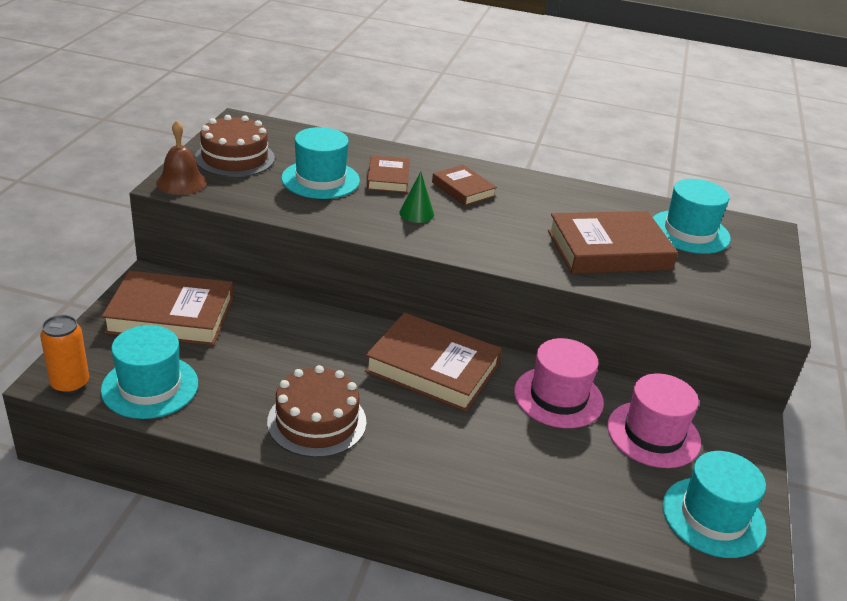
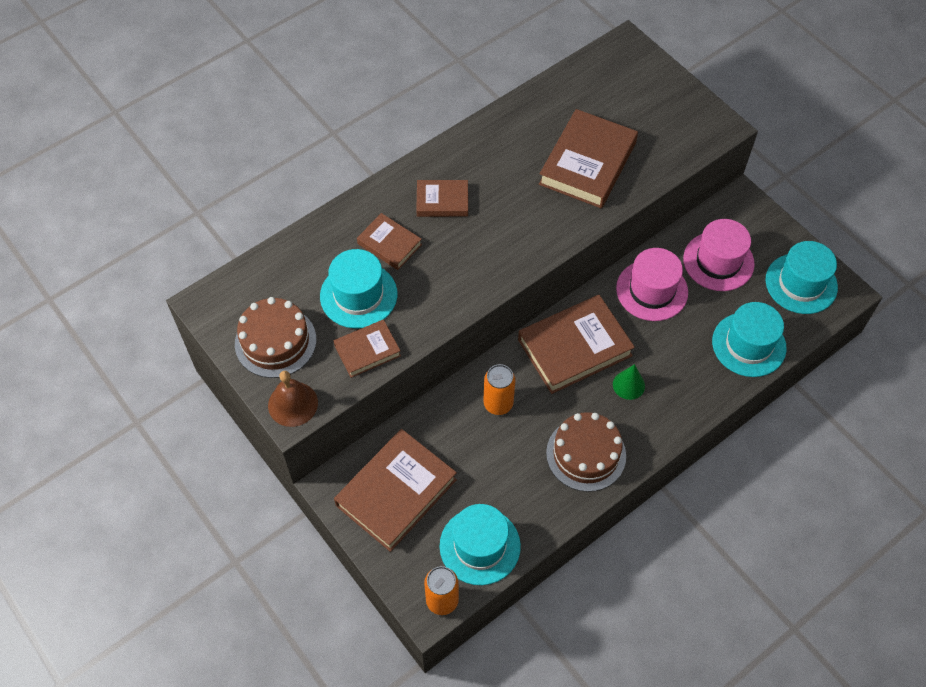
camera: 50 degrees left, 25 degrees up
green cone [399,171,434,223] -> green cone moved to [613,364,645,400]
turquoise hat [653,179,731,254] -> turquoise hat moved to [712,302,787,377]
none -> brown book [334,319,401,378]
none -> orange can [483,364,515,415]

